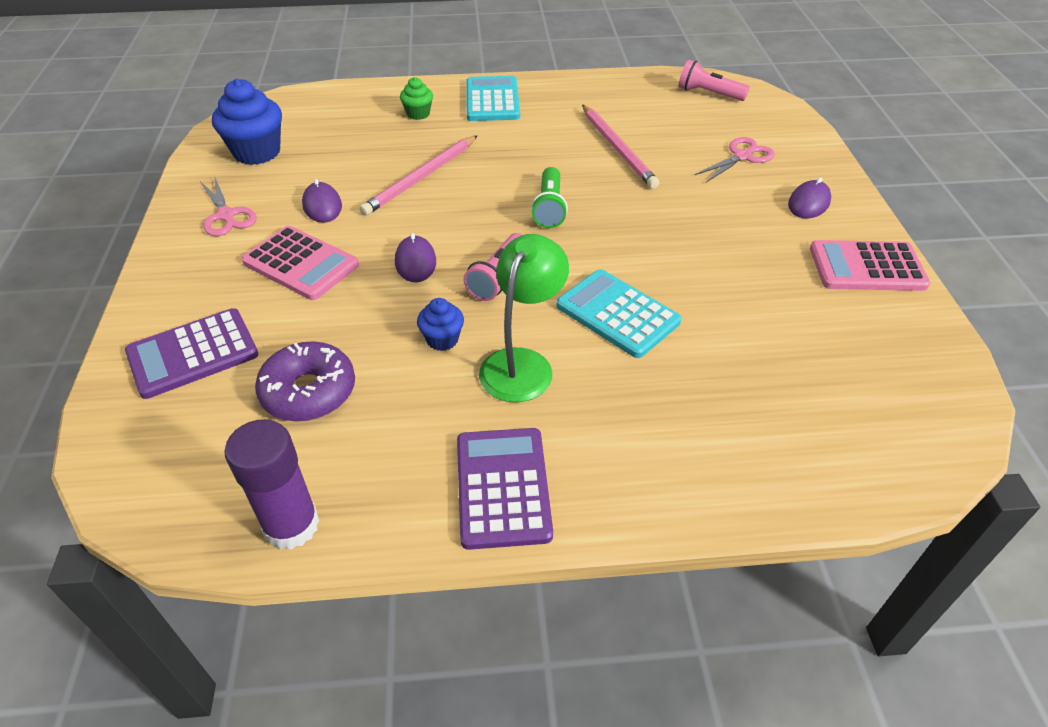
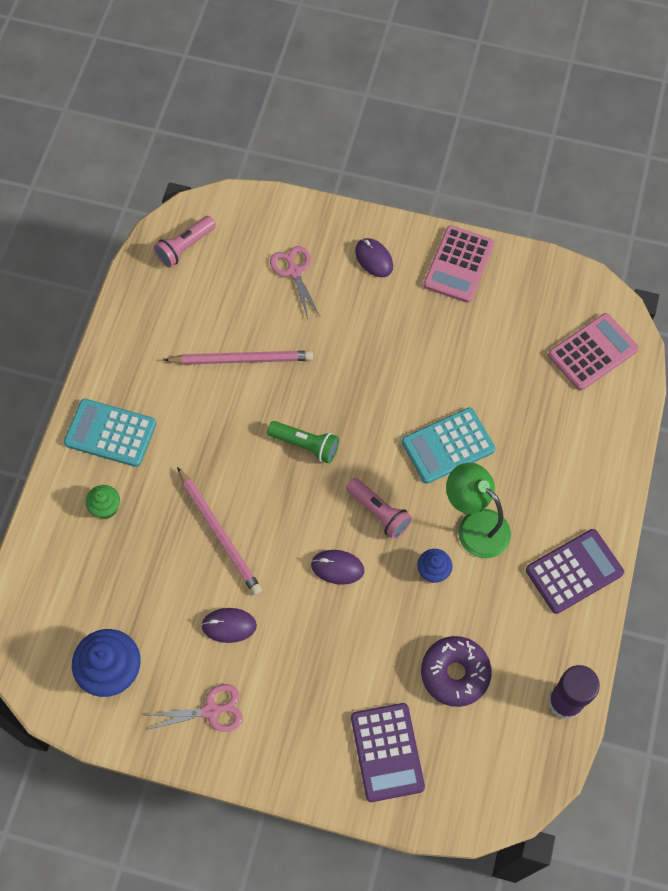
camera: 70 degrees left, 20 degrees up
pink calculator [242,226,359,300] -> pink calculator moved to [548,313,639,391]
purple calculator [457,428,553,550] -> purple calculator turned 135 degrees clockwise [526,529,624,614]

